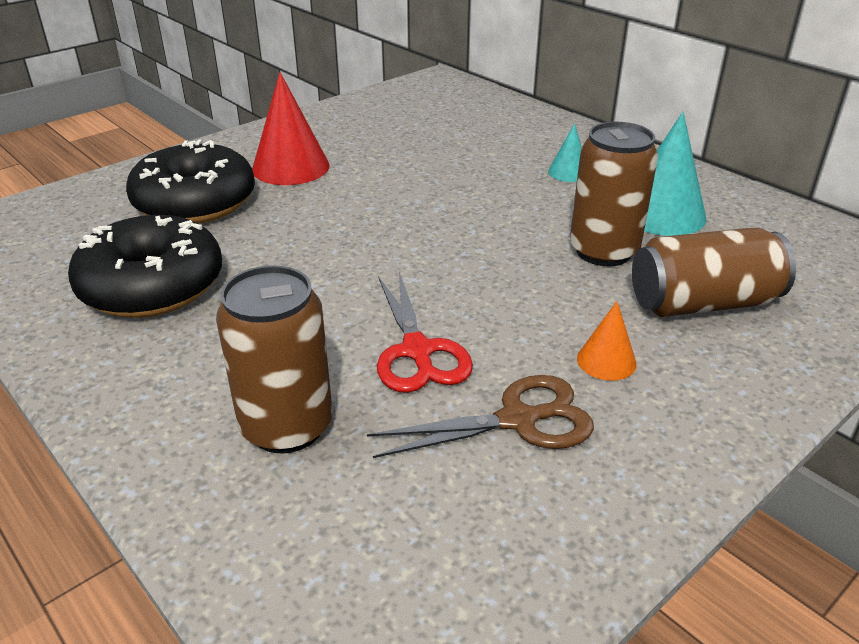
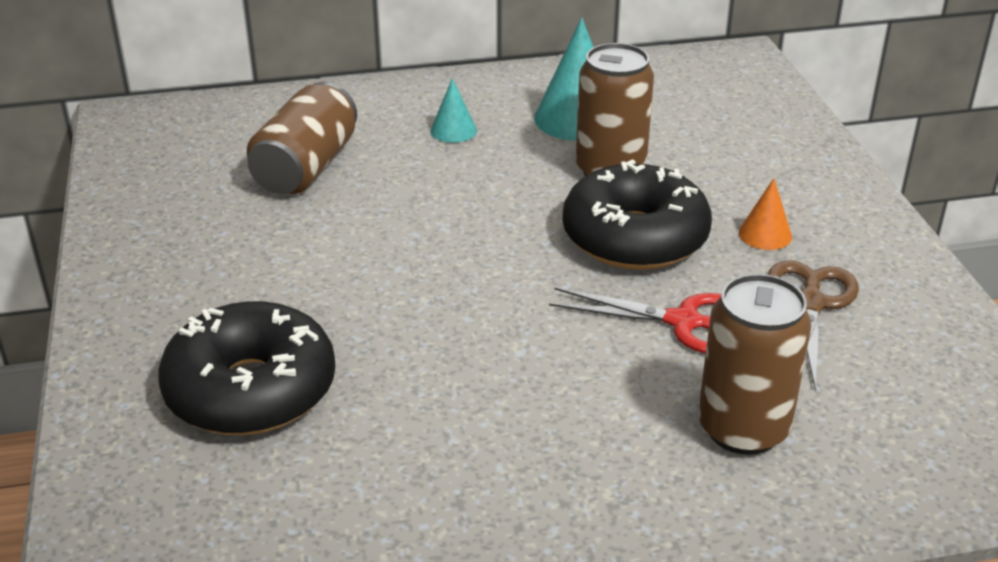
camera: 60 degrees left, 0 degrees up
black donut [68,215,222,318] -> black donut moved to [563,159,712,270]
red cone [252,72,330,185] -> none
brown can [632,227,796,317] -> brown can moved to [246,82,357,194]

